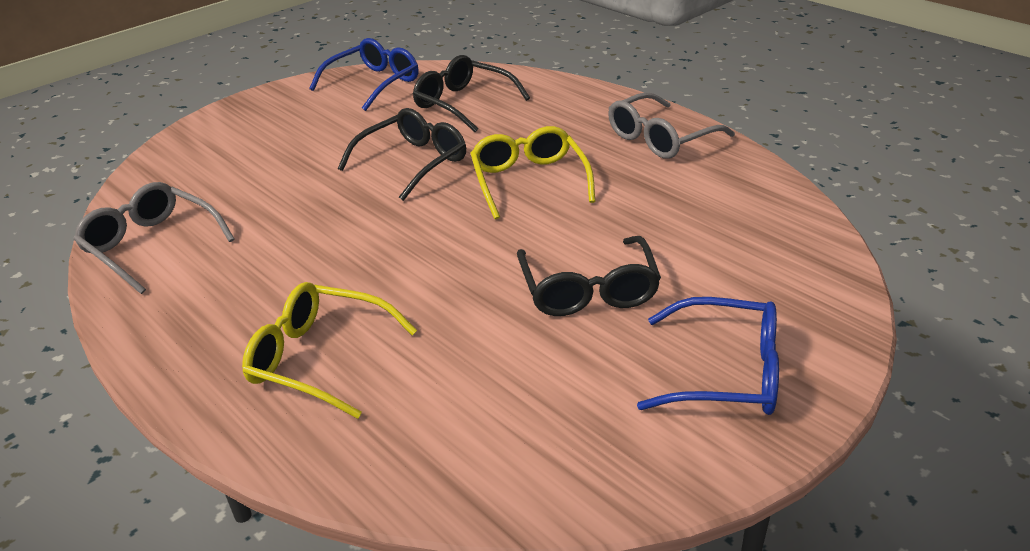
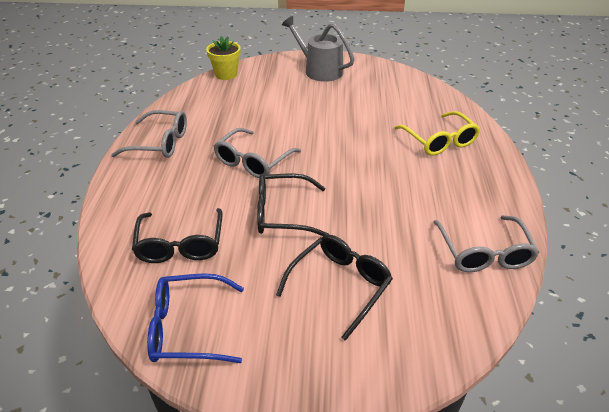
camera: 135 degrees left, 5 degrees up
yellow glasses [470,126,595,219] -> grey glasses [214,128,301,178]
black glasses [517,236,661,316] -> black glasses moved to [276,234,393,341]
blue glasses [637,297,779,415] -> grey watering can [282,16,355,82]
none -> yellow flower pot [206,36,240,80]

